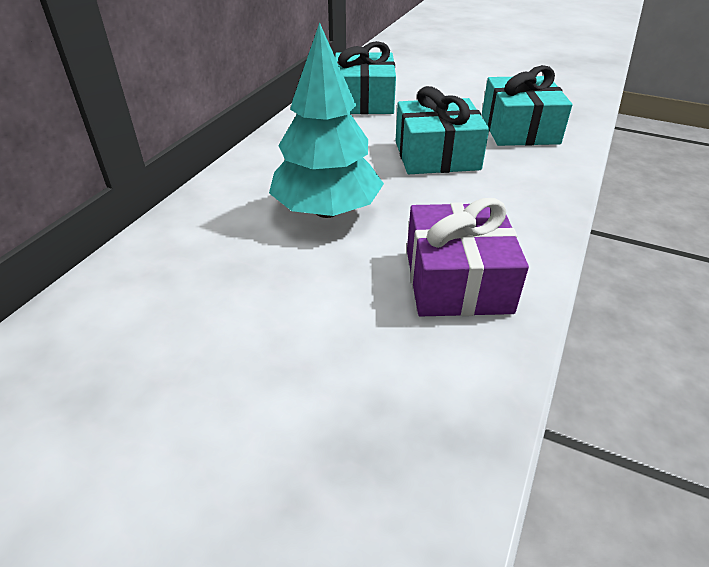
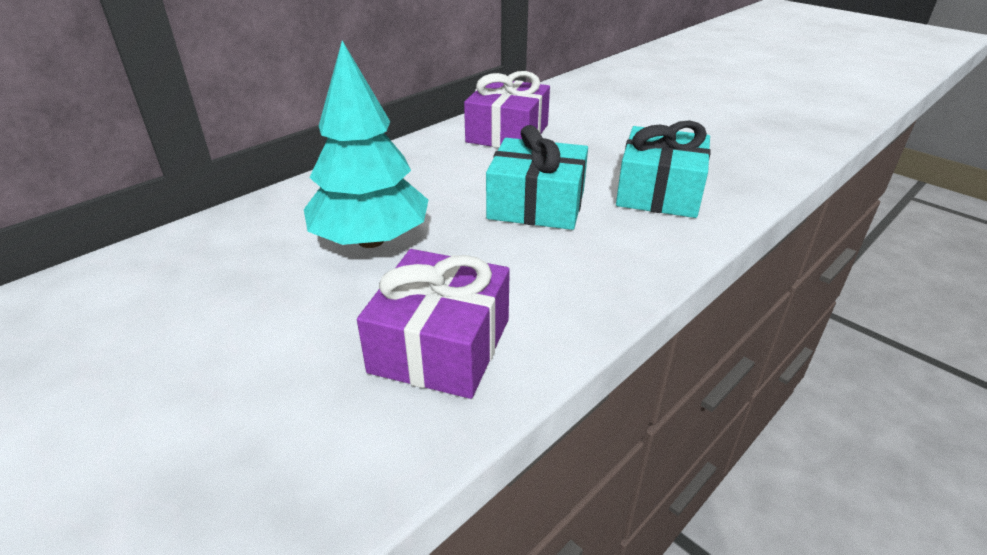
camera: 20 degrees right, 5 degrees down
turquoise gift [335,41,396,114] -> purple gift [464,71,550,148]

